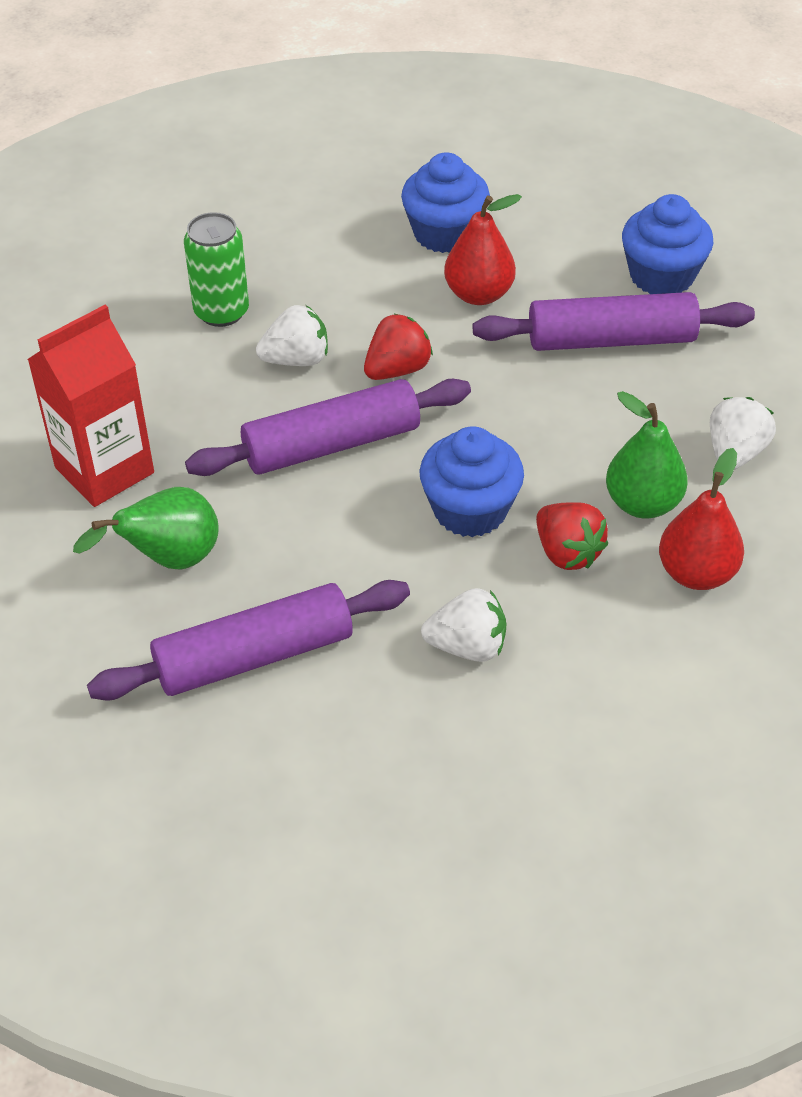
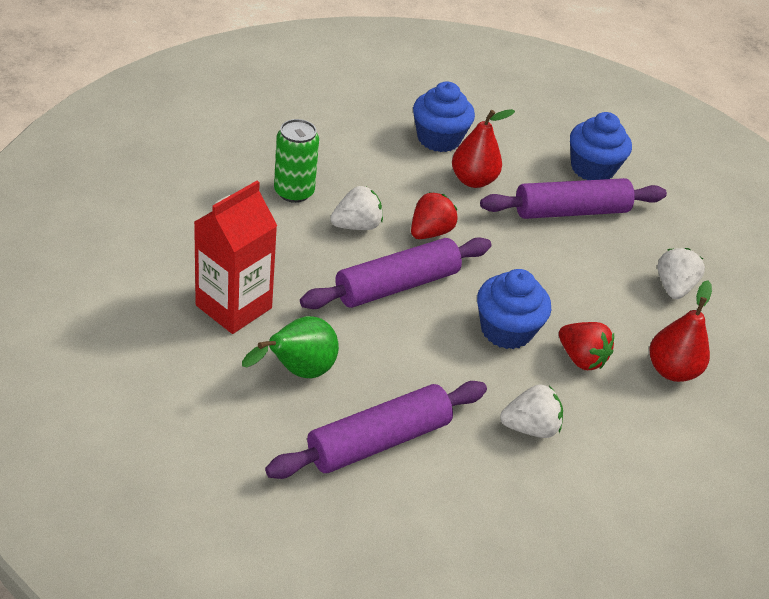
camera: 15 degrees left, 5 degrees down
green pear [606,391,688,519] -> none

